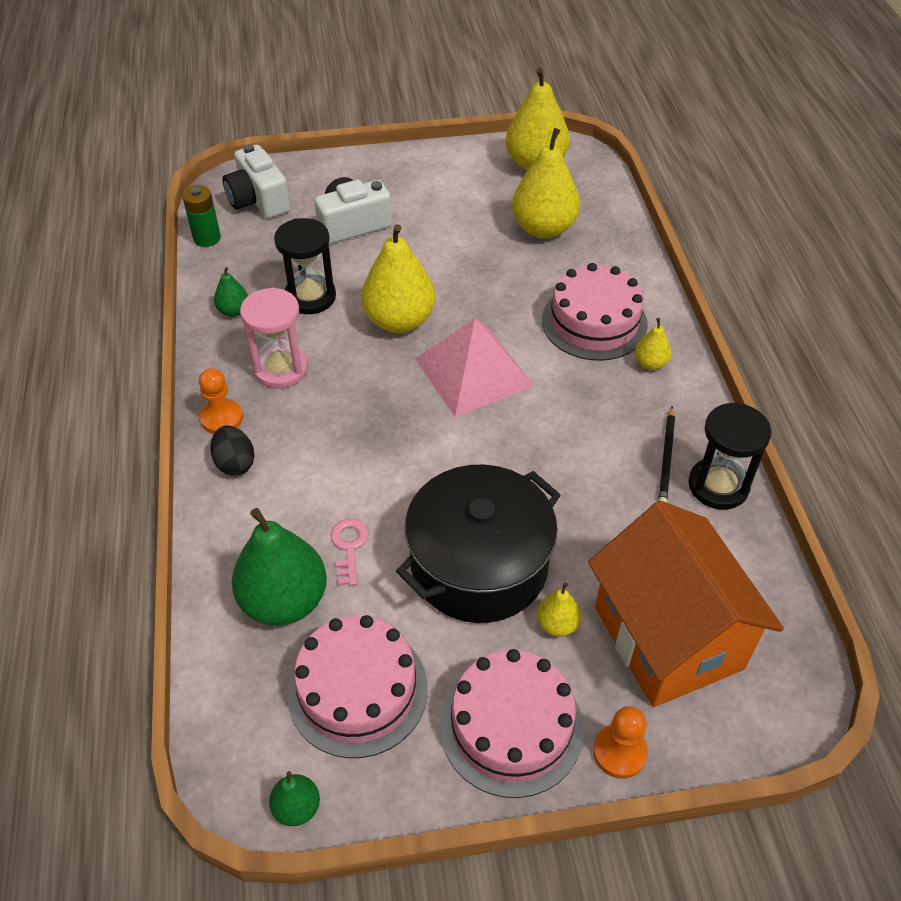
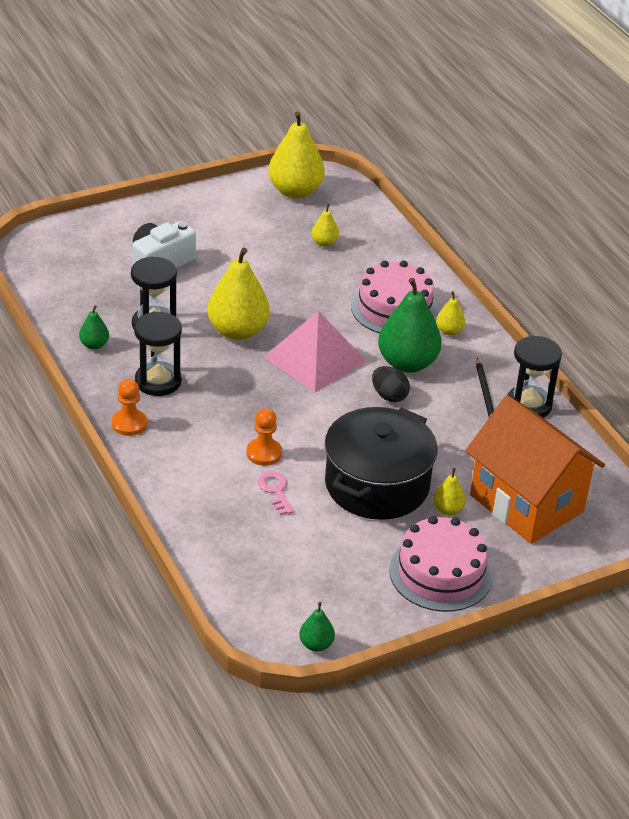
camera: 20 degrees left, 10 degrees down
green battery [182,185,221,247] -> none
black egg [210,425,255,476] -> black egg moved to [372,366,410,402]
white camera [223,144,290,218] -> none
green pear [232,508,327,626] -> green pear moved to [378,278,442,373]
pink hourglass [240,288,308,389] -> black hourglass [134,312,182,396]
pink cake [287,615,428,758] -> none
yellow pear [512,128,580,238] -> yellow pear [312,204,339,247], size x0.47
orange pawn [593,706,648,779] -> orange pawn moved to [247,408,282,466]

